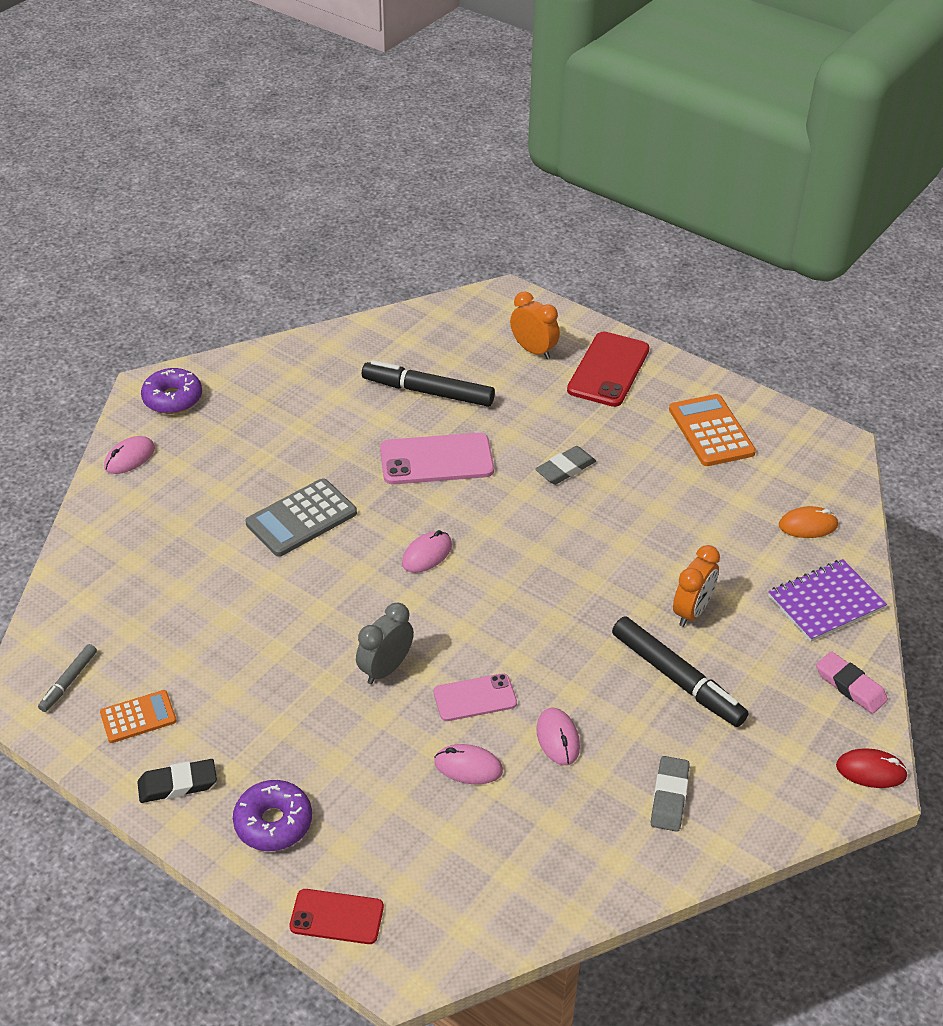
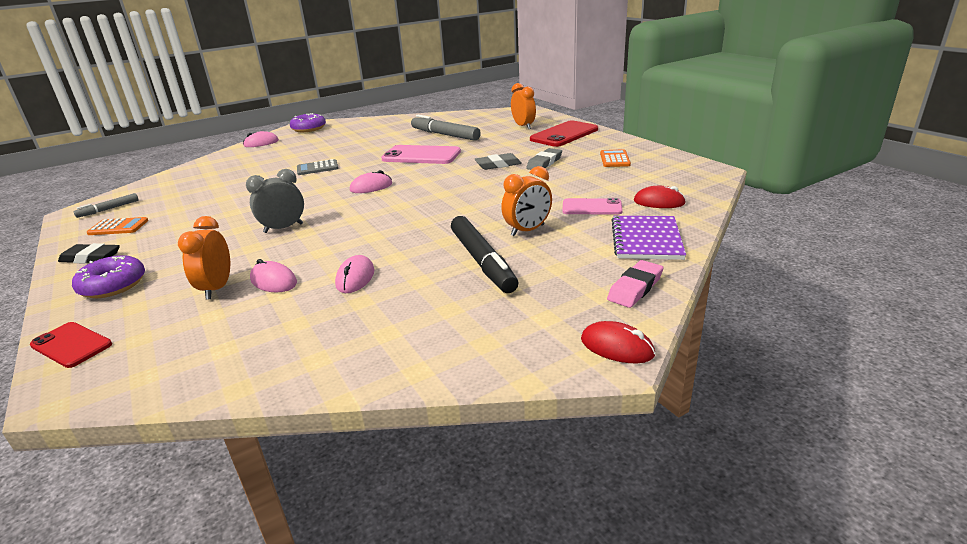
camera: 25 degrees right, 15 degrees down
grey calculator [245,478,357,557] -> grey calculator [297,159,338,175], size x0.62
black marker [362,360,495,407] -> grey marker [411,115,481,141]
pink phone [434,673,517,721] -> pink phone moved to [562,198,623,215]
grey eraser [651,756,690,832] -> grey eraser moved to [526,148,562,170]
orange calculator [669,394,756,466] -> orange calculator [600,149,631,167], size x0.62
purple notebook [768,559,887,642] -> purple notebook turned 75 degrees counterclockwise [612,216,686,260]
orange mouse [779,506,839,538] -> red mouse [634,186,686,208]
pink eraser [816,651,888,714] -> pink eraser turned 60 degrees clockwise [607,260,664,308]
none -> orange clock [178,216,230,299]

